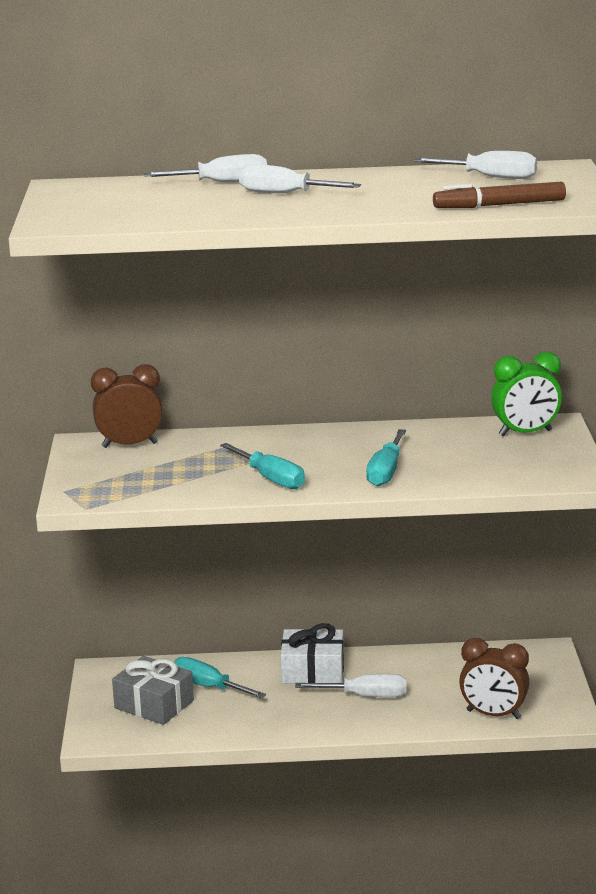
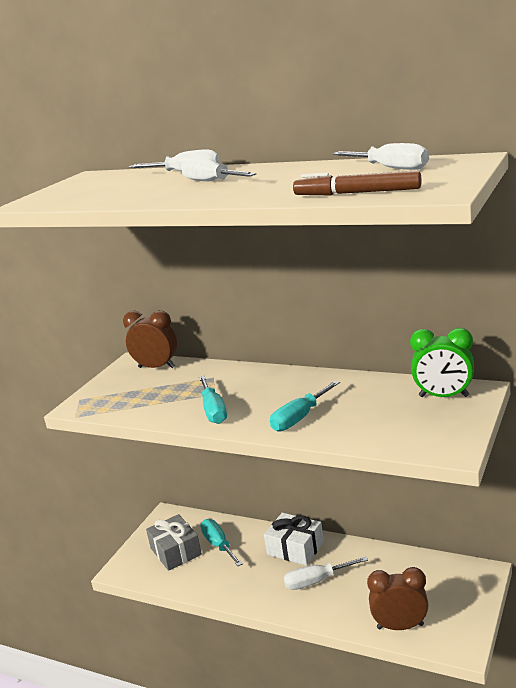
camera: 30 degrees right, 0 degrees up
white screwdriver [295,674,407,697] -> white screwdriver turned 135 degrees clockwise [283,556,368,590]
brown clock [459,638,530,719] -> brown clock turned 135 degrees clockwise [367,567,428,630]

